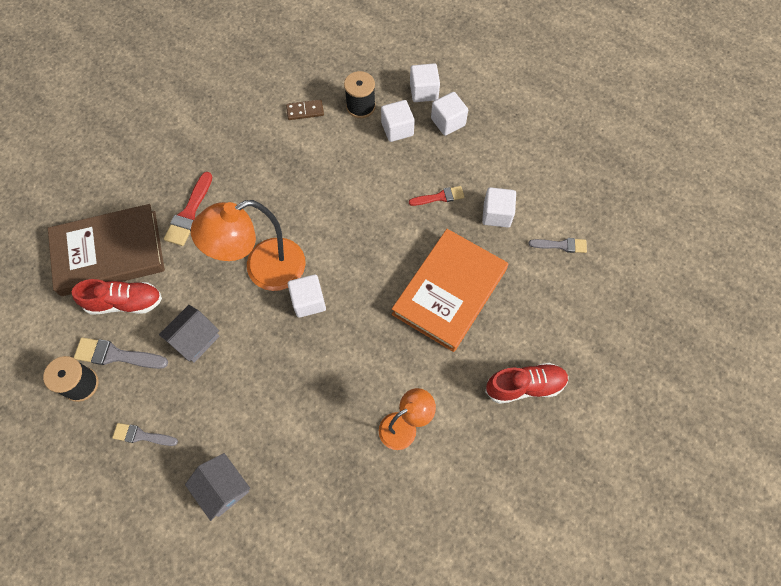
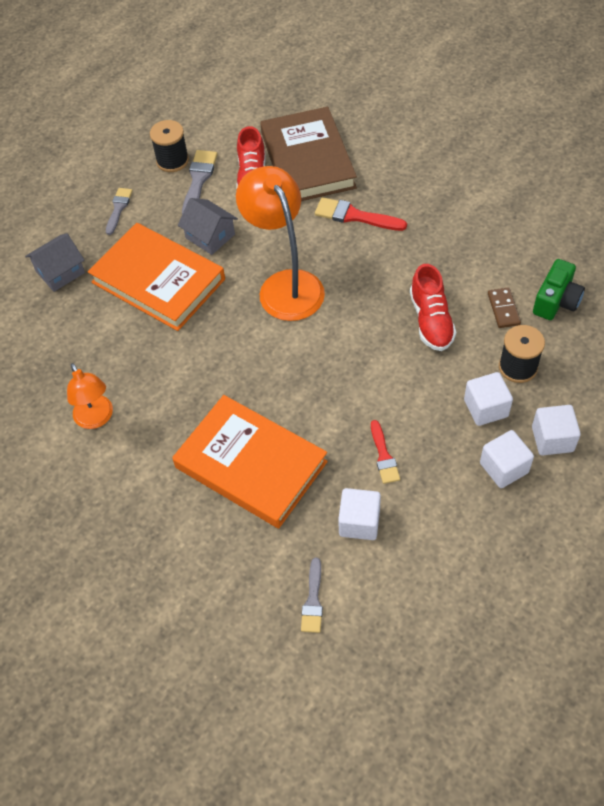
camera: 95 degrees right, 10 degrees down
white cube [288,274,326,318] -> none
red shoe [485,363,569,404] -> red shoe moved to [410,264,456,351]
none -> orange book [88,223,225,331]
none -> green camera [533,259,585,320]

